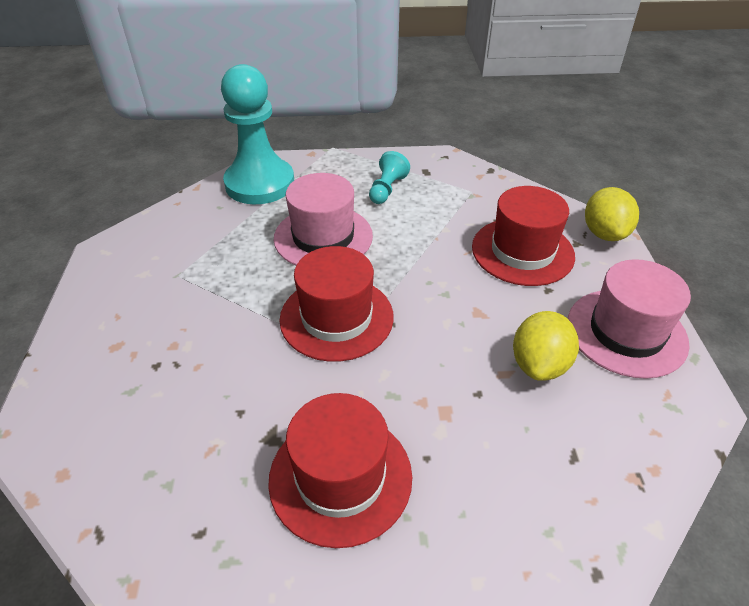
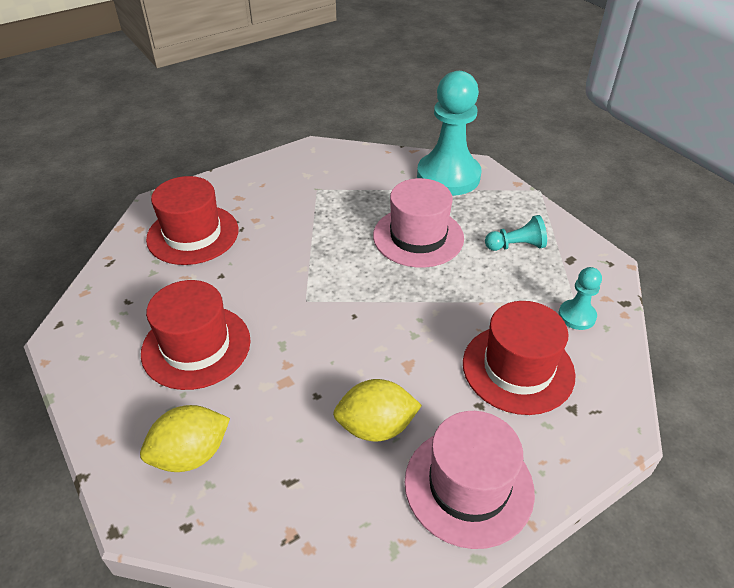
camera: 60 degrees right, 0 degrees up
red hat [279,246,394,362] -> red hat moved to [146,176,238,265]
yellow lemon [585,187,639,241] -> yellow lemon moved to [140,405,230,472]
none -> turquoise pawn [558,267,602,330]

